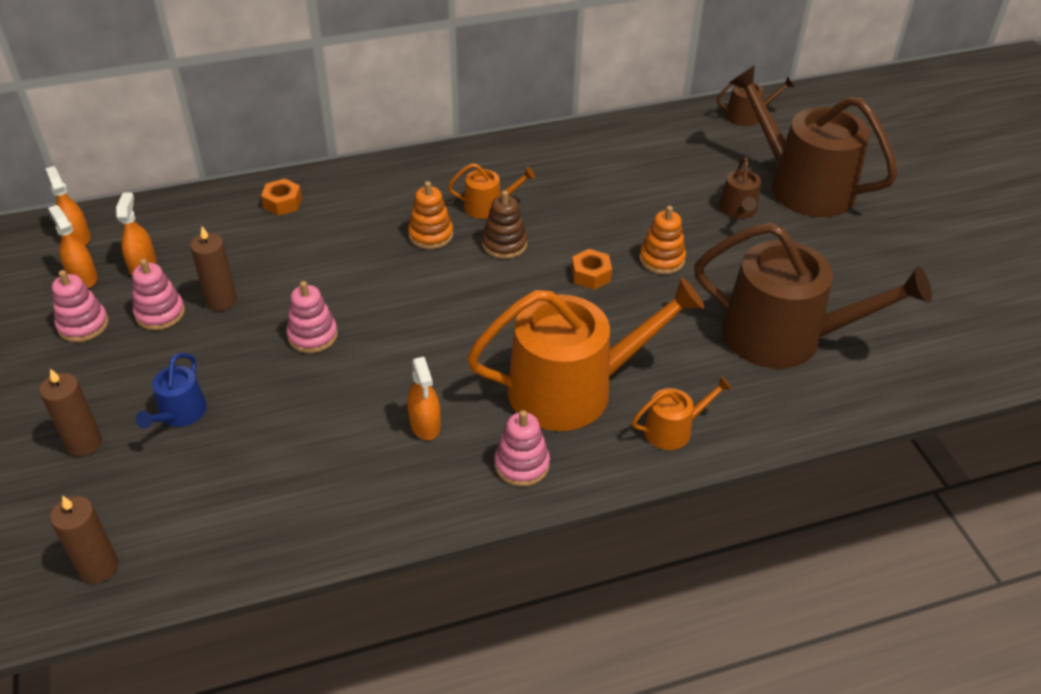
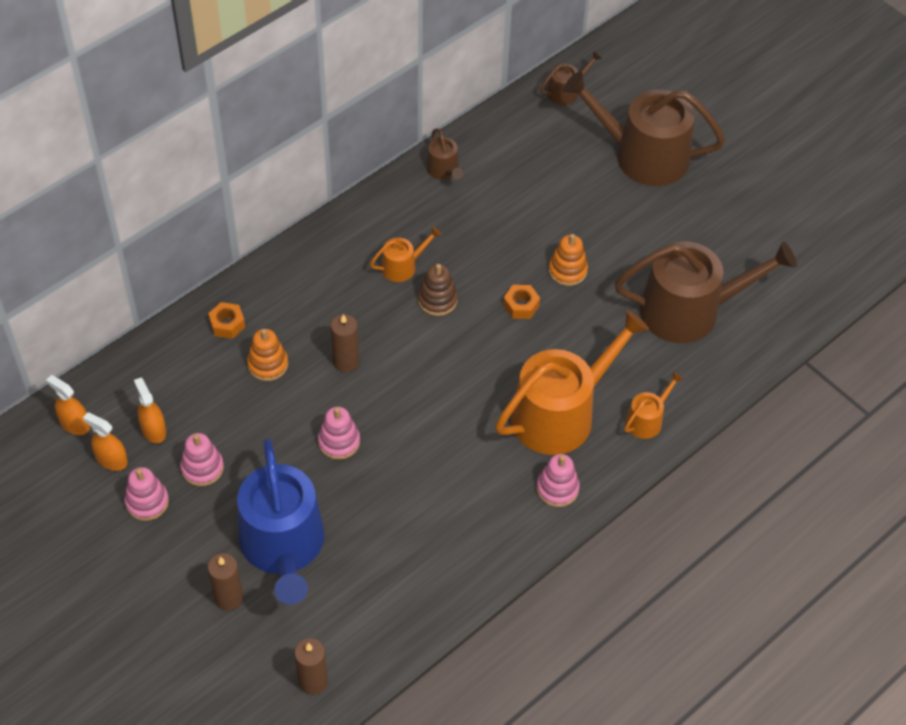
camera: 25 degrees left, 10 degrees up
blue watering can [136,353,207,428] -> blue watering can [237,439,324,604], size x2.24
brown candle [190,226,237,311] -> brown candle moved to [331,314,359,372]
orange spray bottle [407,357,441,440] -> none
orange stacking toy [408,181,453,249] -> orange stacking toy moved to [247,329,288,381]
brown watering can [719,157,761,219] -> brown watering can moved to [426,128,463,180]

